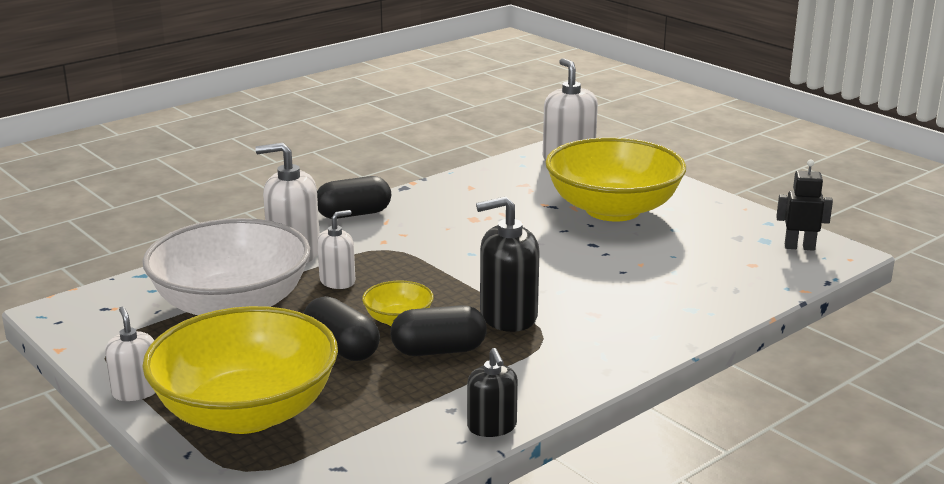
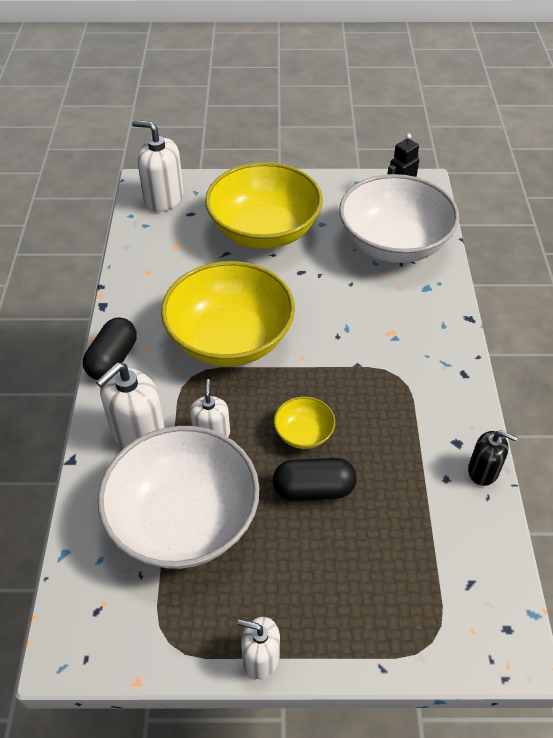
camera: 50 degrees left, 25 degrees up
yellow bowl [142,306,338,434] -> yellow bowl moved to [161,261,295,367]
black capsule [390,305,487,356] -> none
black soap dispenser [476,196,540,332] -> none
none -> white bowl [339,174,459,263]

